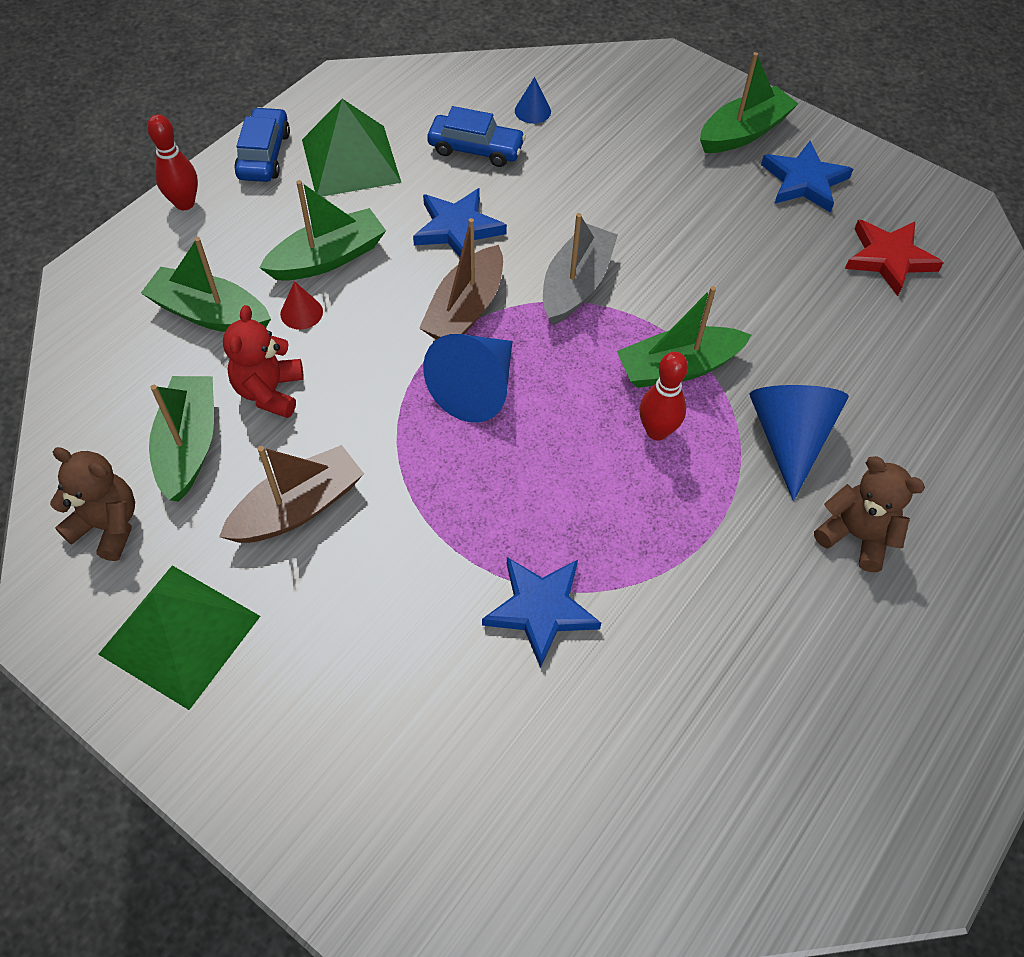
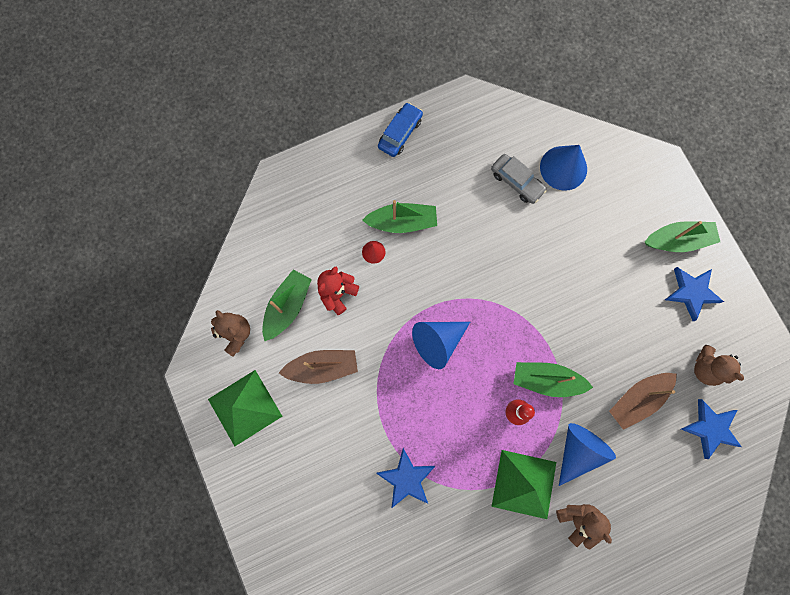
camera: 30 degrees right, 20 degrees up
green boat [141,237,271,332] -> none
red bowling pin [147,114,198,210] -> none
green pyramid [302,99,401,197] -> green pyramid moved to [491,450,556,519]
blue star [413,188,507,257] -> blue star moved to [681,399,742,459]
brown boat [419,218,503,339] -> brown boat moved to [609,373,677,430]
blue car [427,106,526,167] -> grey car [491,154,547,204]
blue cone [515,77,551,124] -> blue cone [540,145,587,191], size x2.08
grey boat [543,213,618,325] -> none
red star [845,219,944,296] -> brown teddy bear [694,345,744,386]

